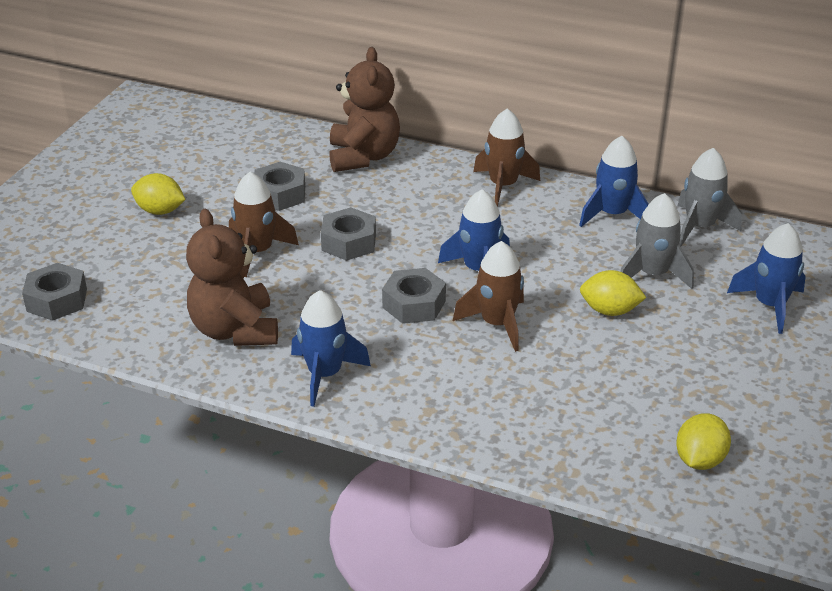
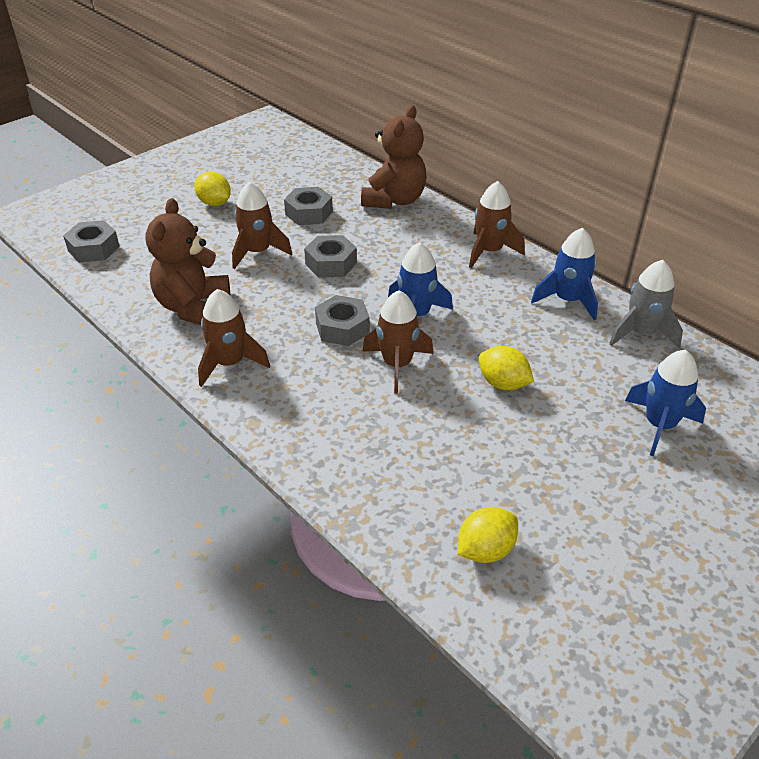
camera: 25 degrees right, 5 degrees up
blue rocket [291,290,371,407] -> brown rocket [198,289,270,387]
grey rocket [620,193,694,289] -> none

